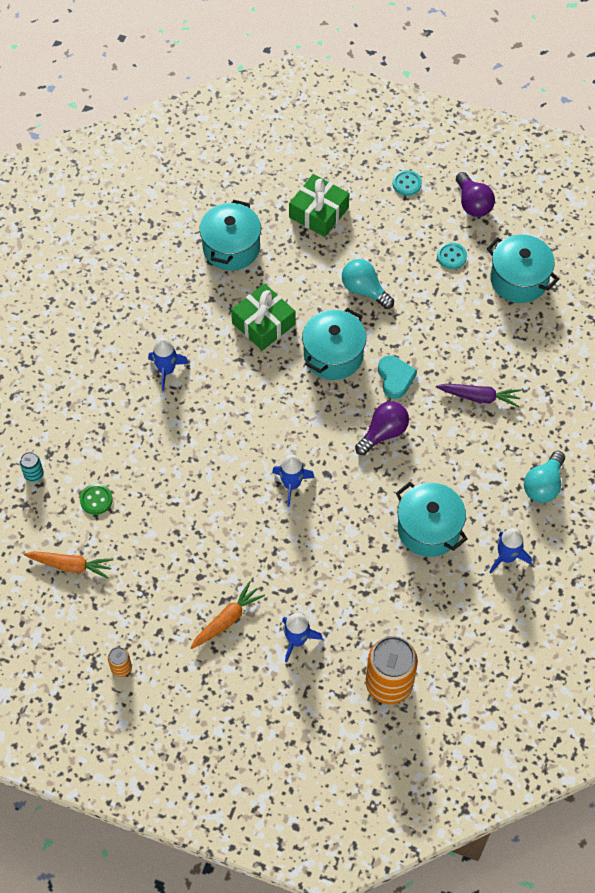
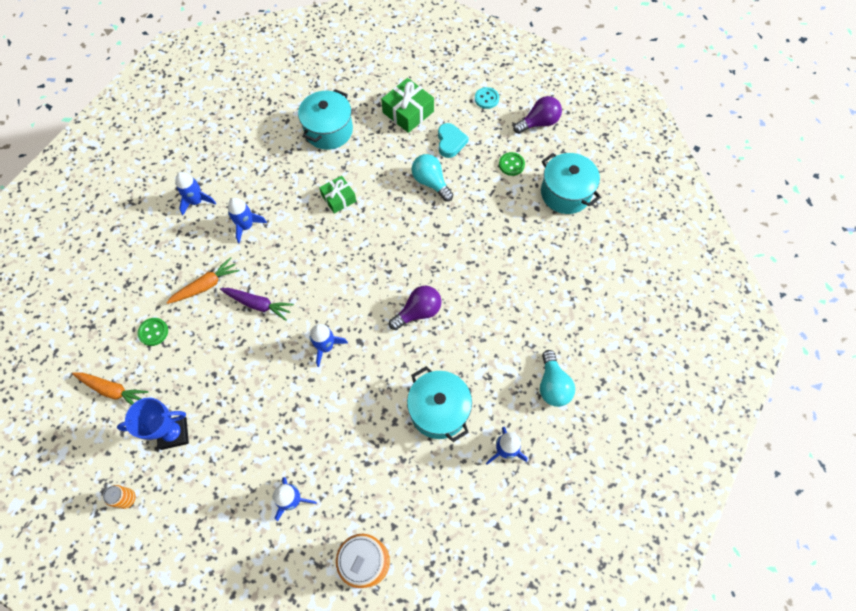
camera: 10 degrees right, 5 degrees up
turquoise can [20,452,44,482] -> none
orange carrot [190,581,265,649] -> orange carrot moved to [166,257,240,304]
green gift [231,284,295,351] -> green gift [319,176,356,214], size x0.66
turquoise pot [302,308,366,380] -> none
turquoise heart [378,356,417,399] -> turquoise heart moved to [438,123,469,158]
purple carrot [436,384,521,408] -> purple carrot moved to [220,288,294,321]
turquoise button [437,242,467,269] -> green button [499,152,525,176]
purple light bulb [456,172,495,217] -> purple light bulb turned 105 degrees counterclockwise [513,96,562,134]
turquoise light bulb [524,451,565,503] -> turquoise light bulb turned 45 degrees counterclockwise [540,350,575,407]
none -> blue trophy [117,398,189,450]
none -> blue rocket [175,172,216,215]

